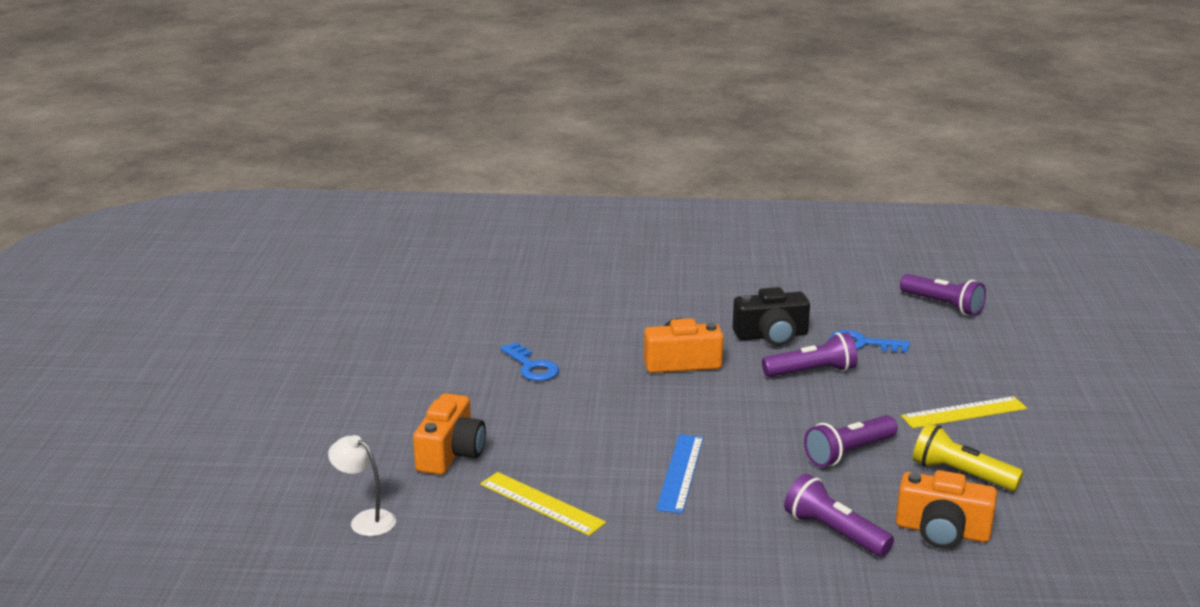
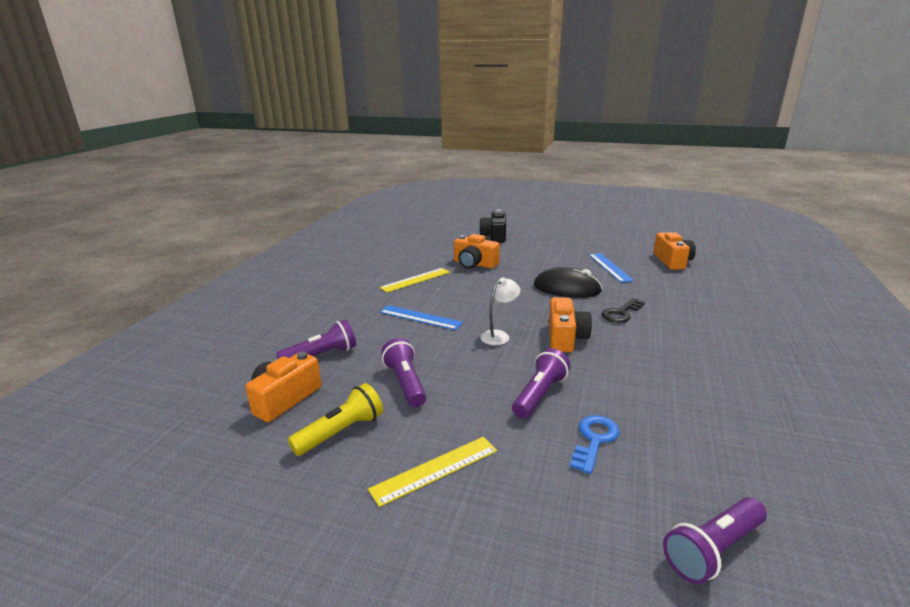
camera: 105 degrees right, 0 degrees up
white lamp [328,435,396,536] -> white lamp moved to [480,277,520,345]
blue key [500,342,559,381] -> black mouse [534,267,602,298]
black camera [733,287,810,346] -> black camera moved to [479,209,506,243]
purple flashlight [762,332,858,377] -> purple flashlight turned 150 degrees counterclockwise [512,348,570,419]
yellow ruler [901,396,1027,428] -> yellow ruler turned 60 degrees clockwise [368,437,497,507]
none -> blue ruler [589,253,634,283]
none -> black key [601,298,645,323]
none -> orange camera [653,232,696,270]

